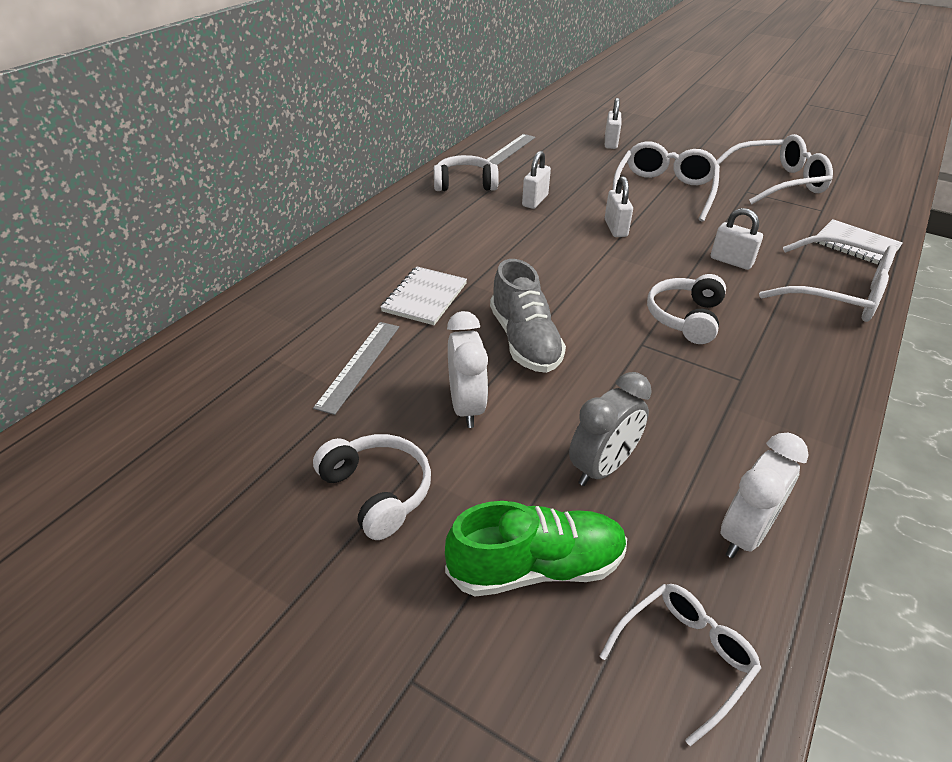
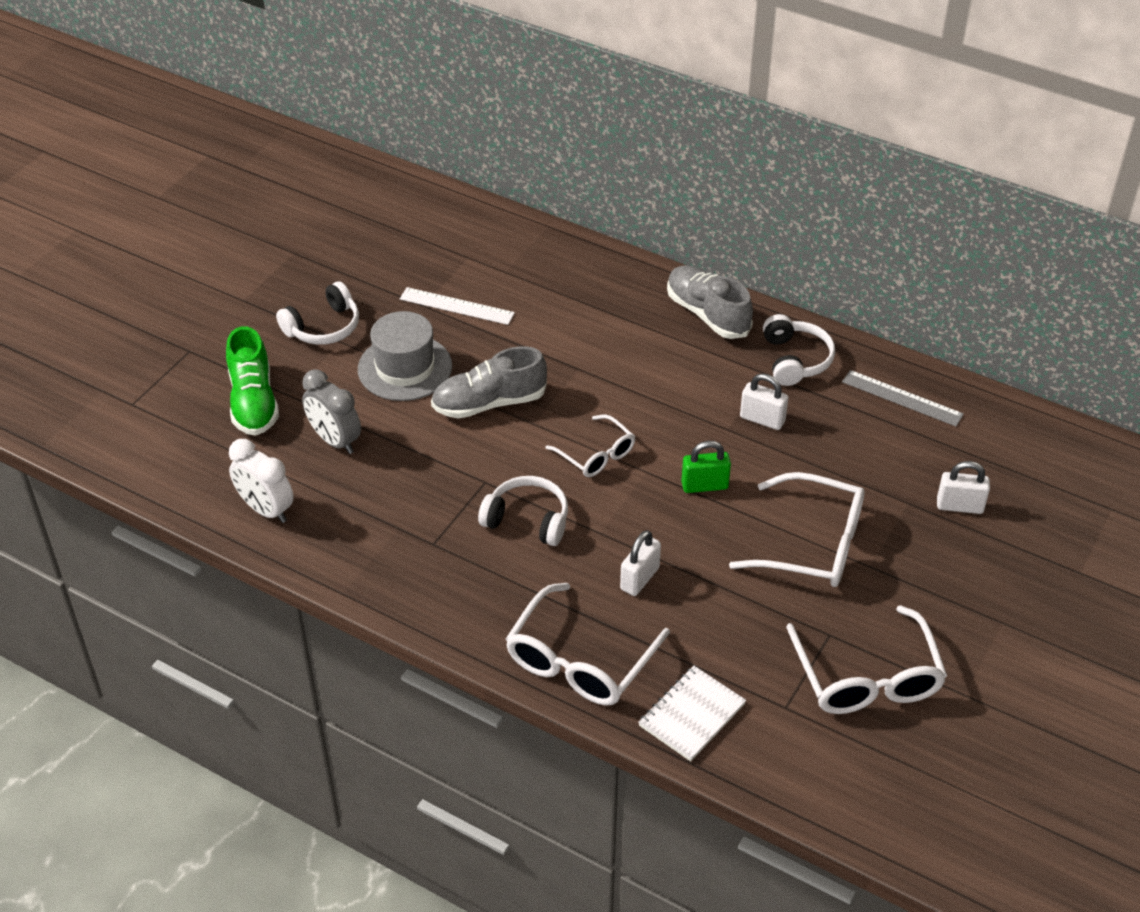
camera: 90 degrees right, 5 degrees up
grey ruler [313,322,399,415] -> white ruler [400,287,515,325]
white notebook [381,266,467,325] -> none
white clock [447,311,488,428] -> grey hat [358,311,452,401]
white glasses [599,584,761,746] -> white glasses moved to [546,414,635,477]
white padlock [605,176,633,237] -> green padlock [681,441,731,493]
none -> grey shoe [667,265,753,339]

